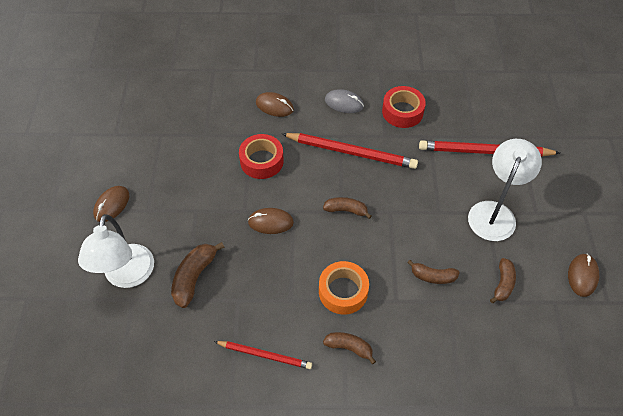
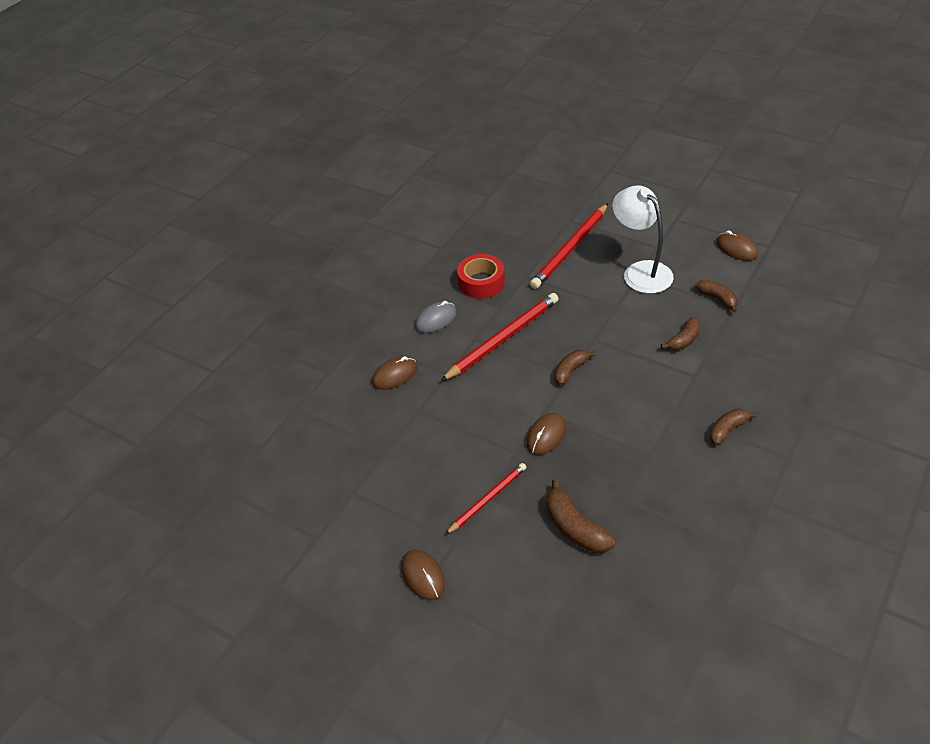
camera: 55 degrees left, 10 degrees down
white lamp [78,214,154,288] -> none
red pencil [214,341,312,369] -> red pencil moved to [445,463,526,535]
red tape [239,134,284,179] -> none
orange tape [319,261,369,315] -> none

